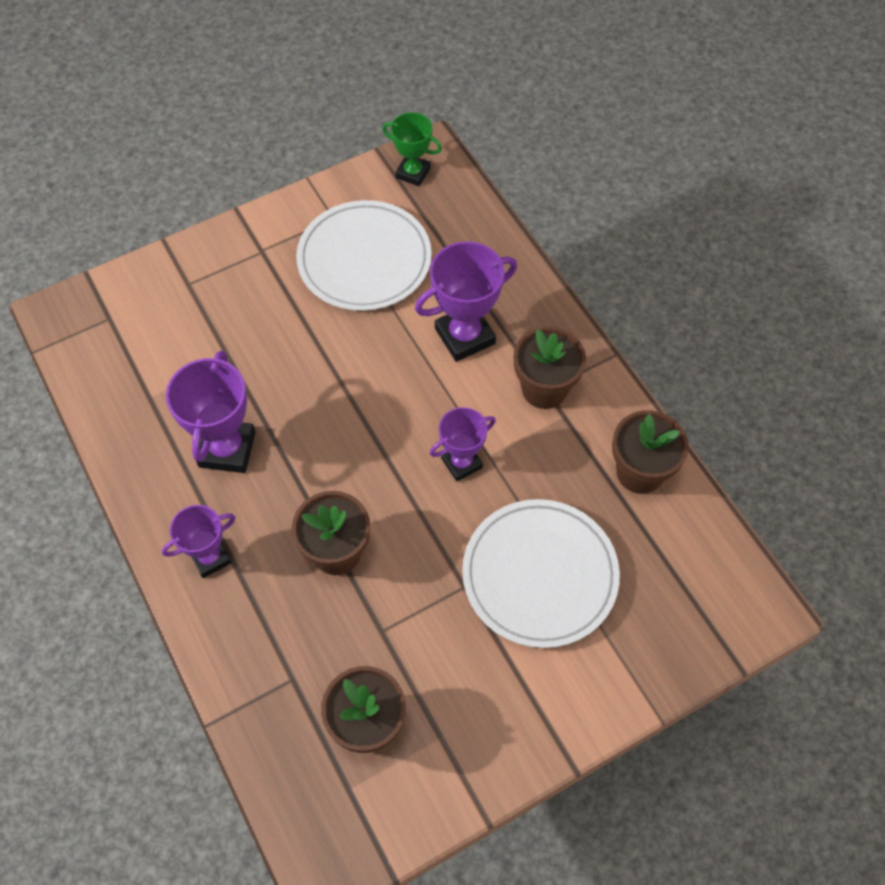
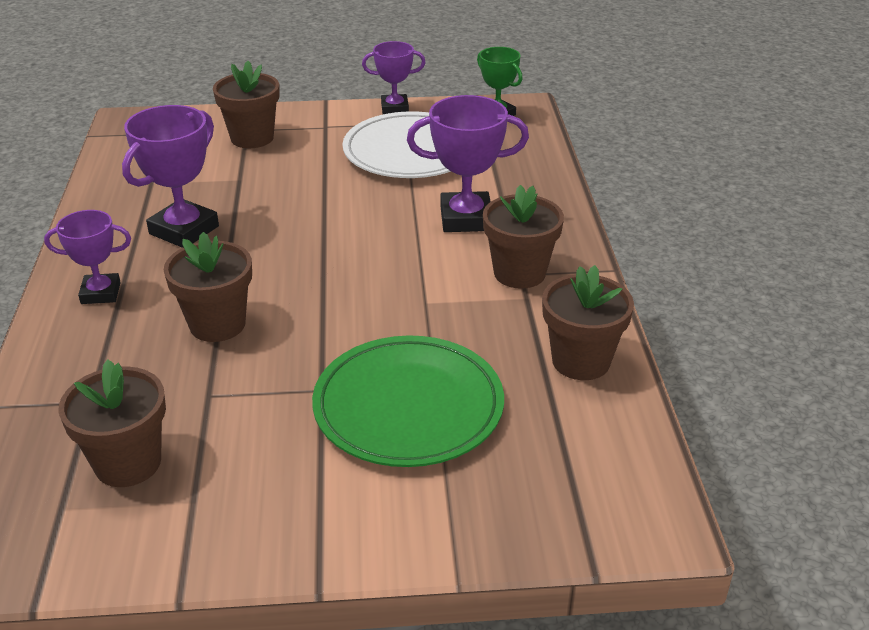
camera: 25 degrees right, 25 degrees down
purple trophy [430,407,496,481] -> purple trophy moved to [362,41,426,114]
white plate [462,499,620,648] -> green plate [312,335,504,467]
none -> brown flower pot [213,61,280,148]

